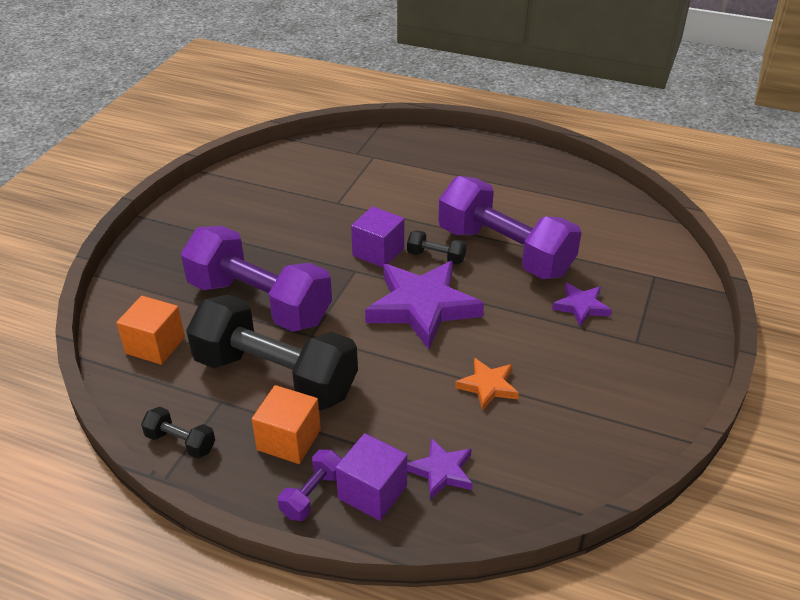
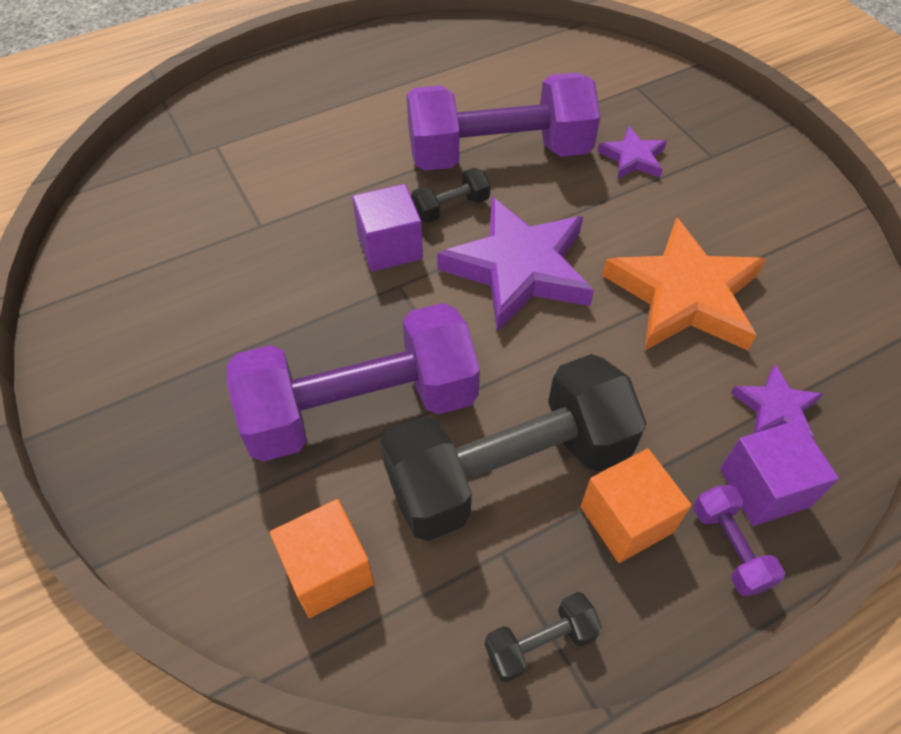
camera: 50 degrees left, 15 degrees up
orange star [455,358,519,411] -> orange star [602,217,766,350], size x2.03

